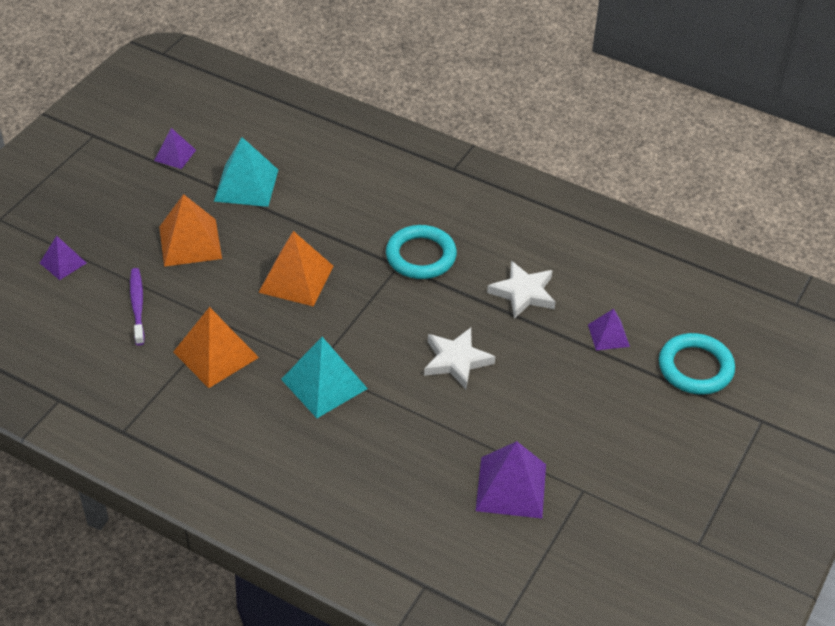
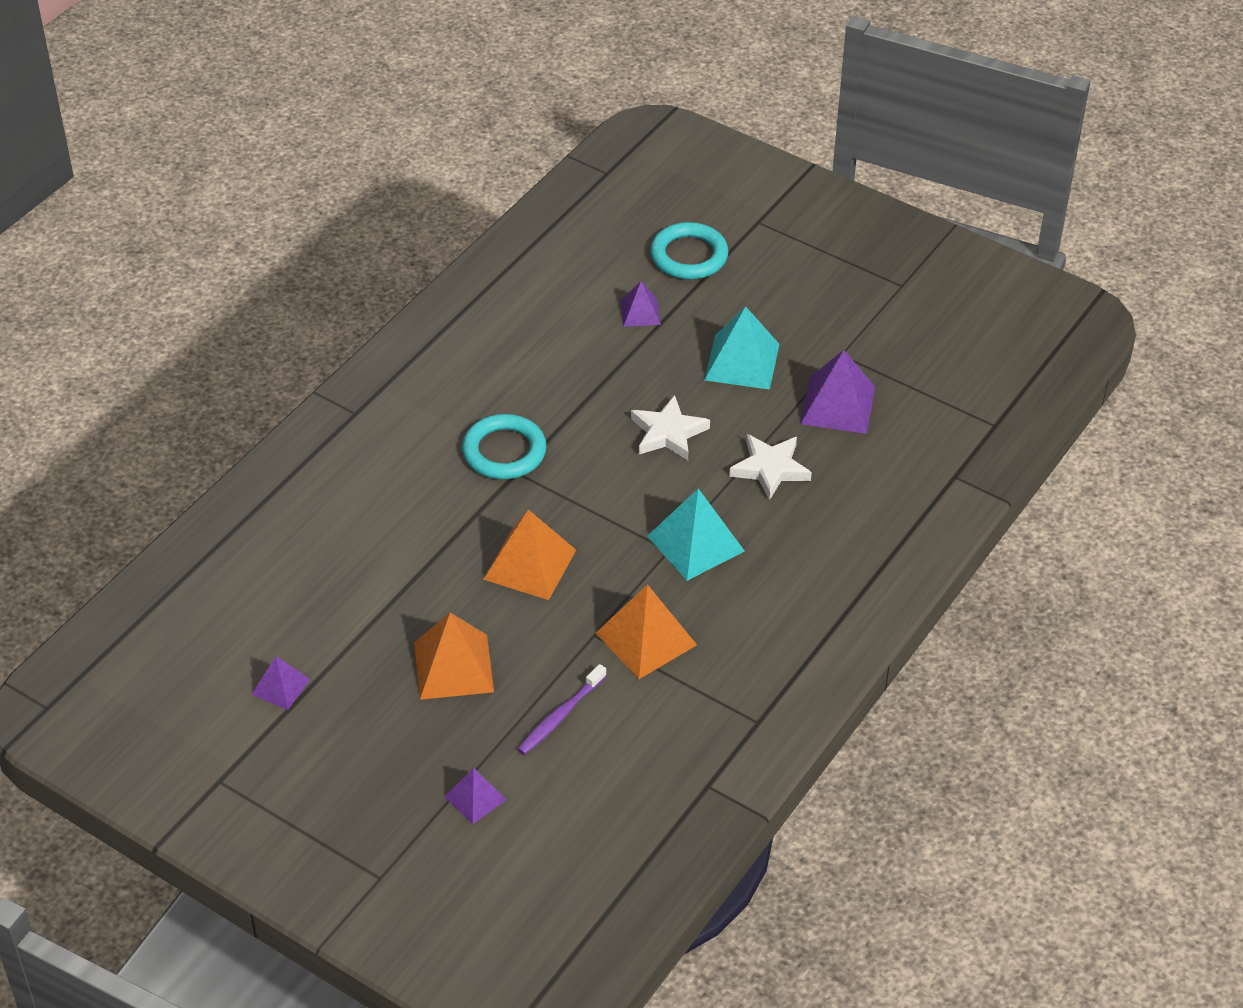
camera: 85 degrees left, 0 degrees up
purple toothbrush [130,268,145,345] -> purple toothbrush turned 45 degrees counterclockwise [518,664,606,755]
turquoise pyramid [214,137,278,207] -> turquoise pyramid moved to [704,306,780,390]
white star [487,261,556,319] -> white star moved to [729,434,812,500]

